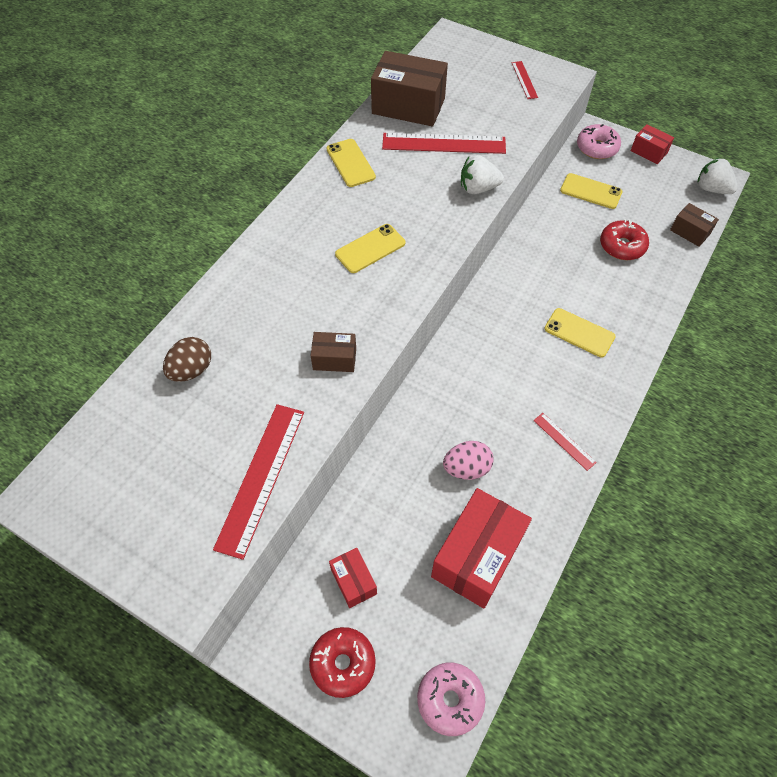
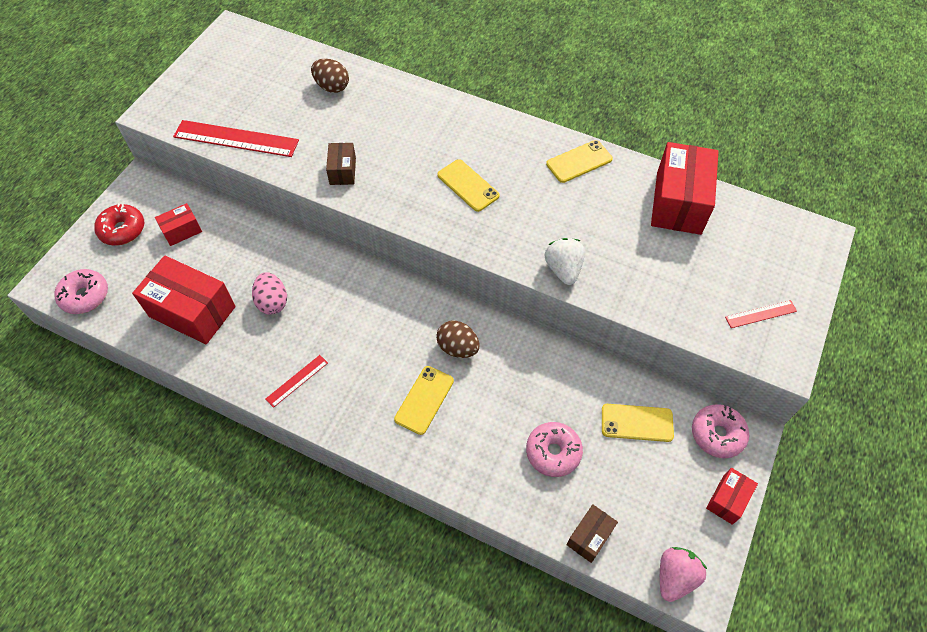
camera: 85 degrees right, 0 degrees up
brown box [371,51,448,127] -> red box [651,142,719,235]
red ruler [382,133,506,154] -> none
yellow phone [560,173,622,209] -> yellow phone turned 75 degrees clockwise [602,404,674,442]
red donut [600,219,649,260] -> pink donut [526,422,583,477]
white strawberry [698,158,738,194] -> pink strawberry [660,547,707,602]
none -> brown egg [436,320,480,358]

